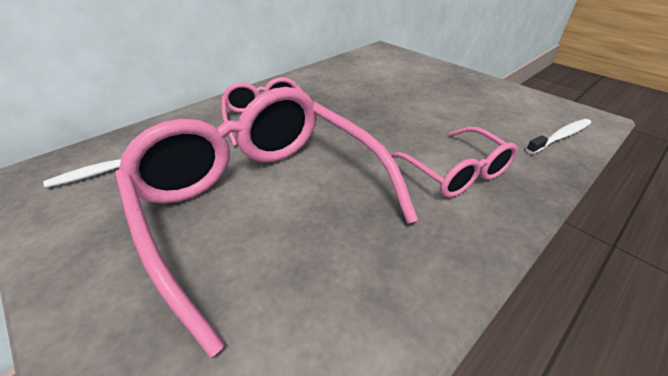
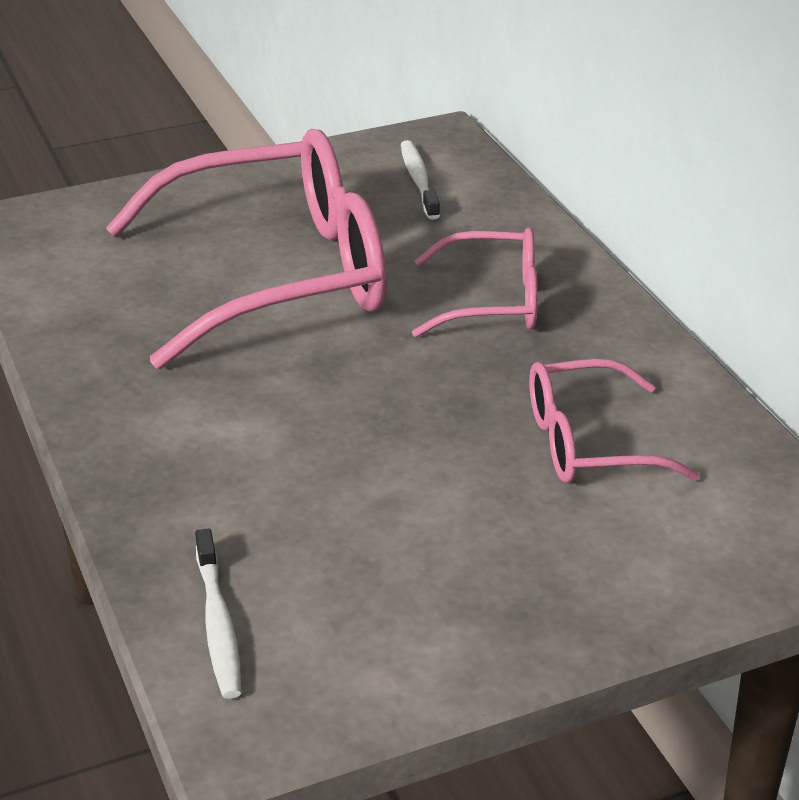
camera: 110 degrees right, 5 degrees down
pink glasses [390,127,518,197] -> pink glasses moved to [529,359,700,483]

